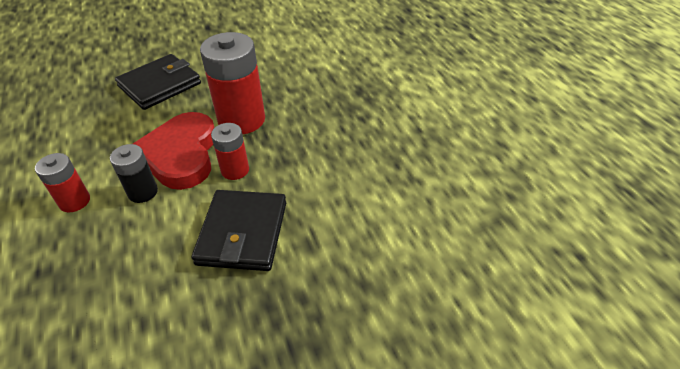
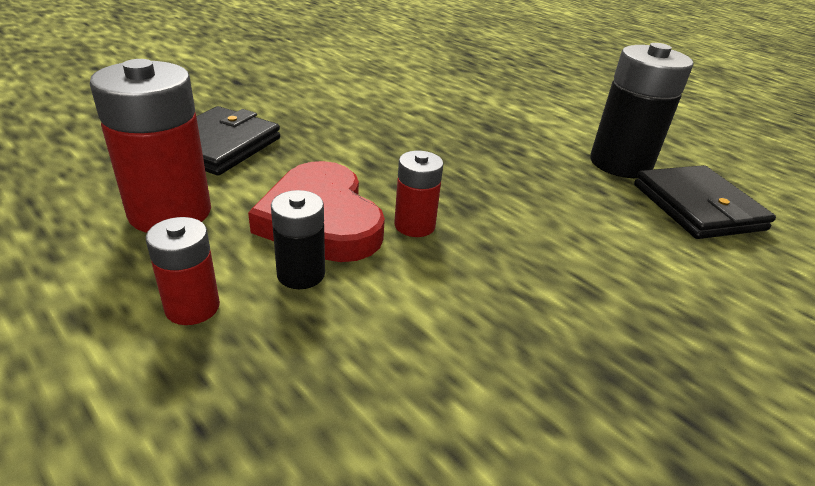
camera: 25 degrees left, 10 degrees down
black wallet [192,190,286,271] -> black wallet moved to [634,165,776,239]
red battery [200,32,265,135] -> red battery moved to [90,59,211,233]
none -> black battery [590,43,694,178]

